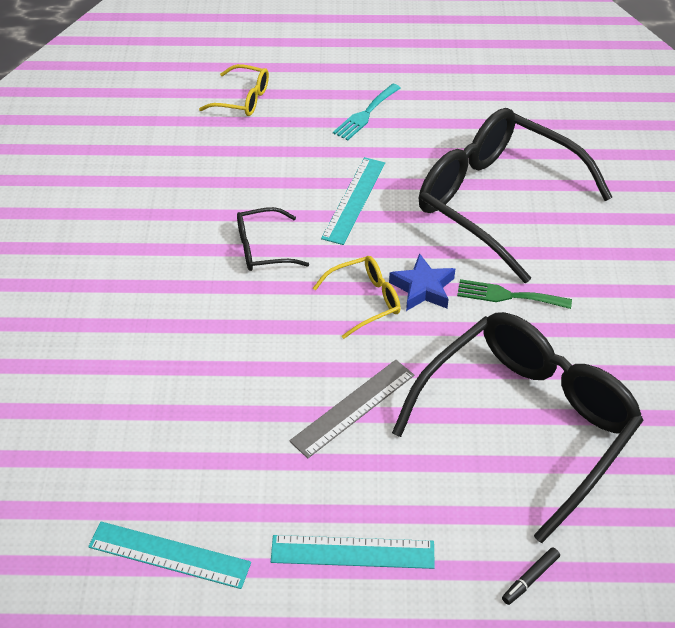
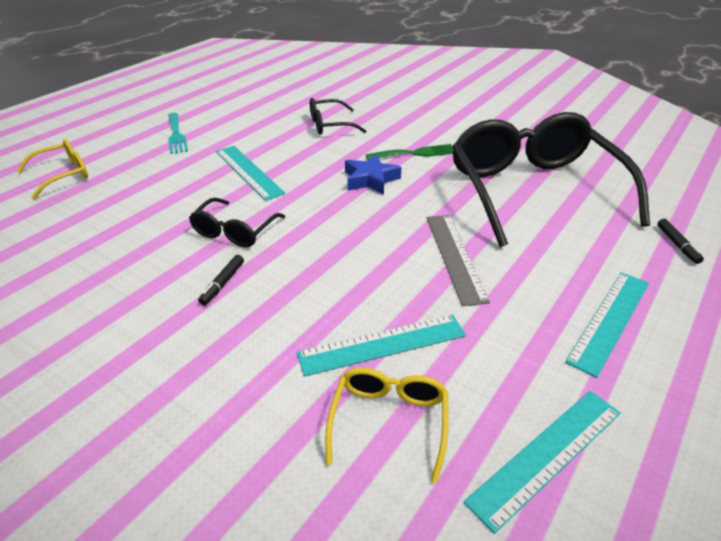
camera: 55 degrees left, 10 degrees down
yellow glasses [313,256,401,339] -> yellow glasses moved to [325,368,449,483]
black glasses [419,108,612,283] -> black glasses [310,98,366,134], size x0.44
green fork [457,279,572,309] -> green fork turned 150 degrees counterclockwise [366,144,453,160]
none -> black marker [198,255,244,305]
none -> turquoise ruler [297,315,466,377]

